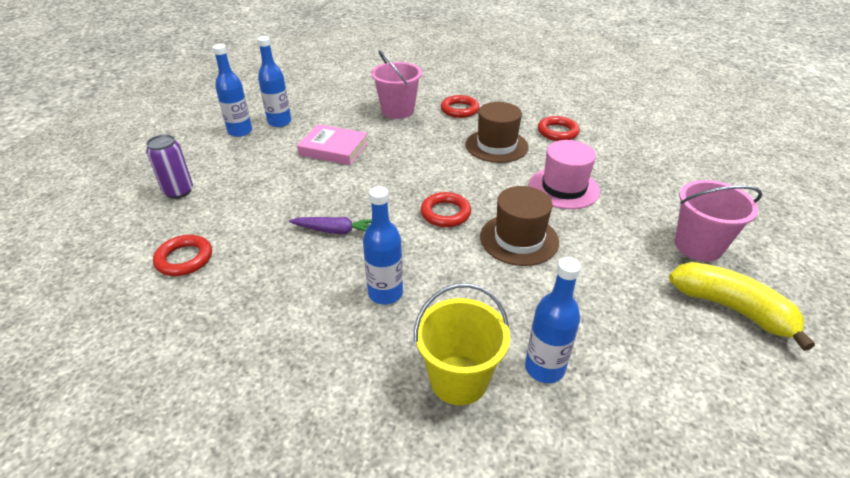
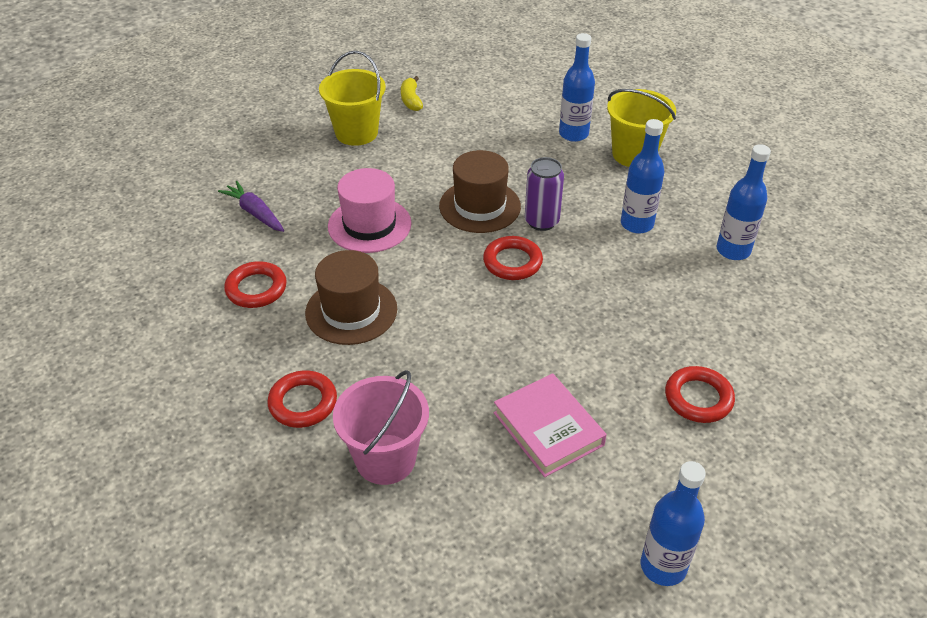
camera: 140 degrees left, 5 degrees up
purple can [146,134,193,199] -> purple can moved to [525,157,564,231]
red ring [153,235,212,276] -> red ring moved to [665,366,735,423]
blue bottle [257,36,291,127] -> blue bottle moved to [716,144,771,260]
purple carrot [289,217,372,234] -> purple carrot moved to [218,181,284,232]
yellow banana [669,262,815,351] -> yellow banana [401,76,423,111], size x0.52
pink bucket [675,180,762,262] -> yellow bucket [319,51,386,146]

